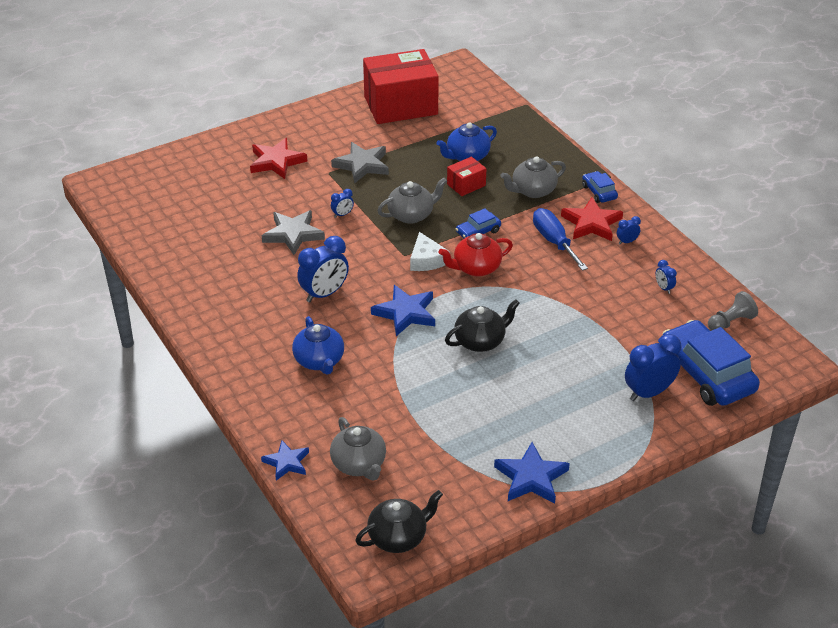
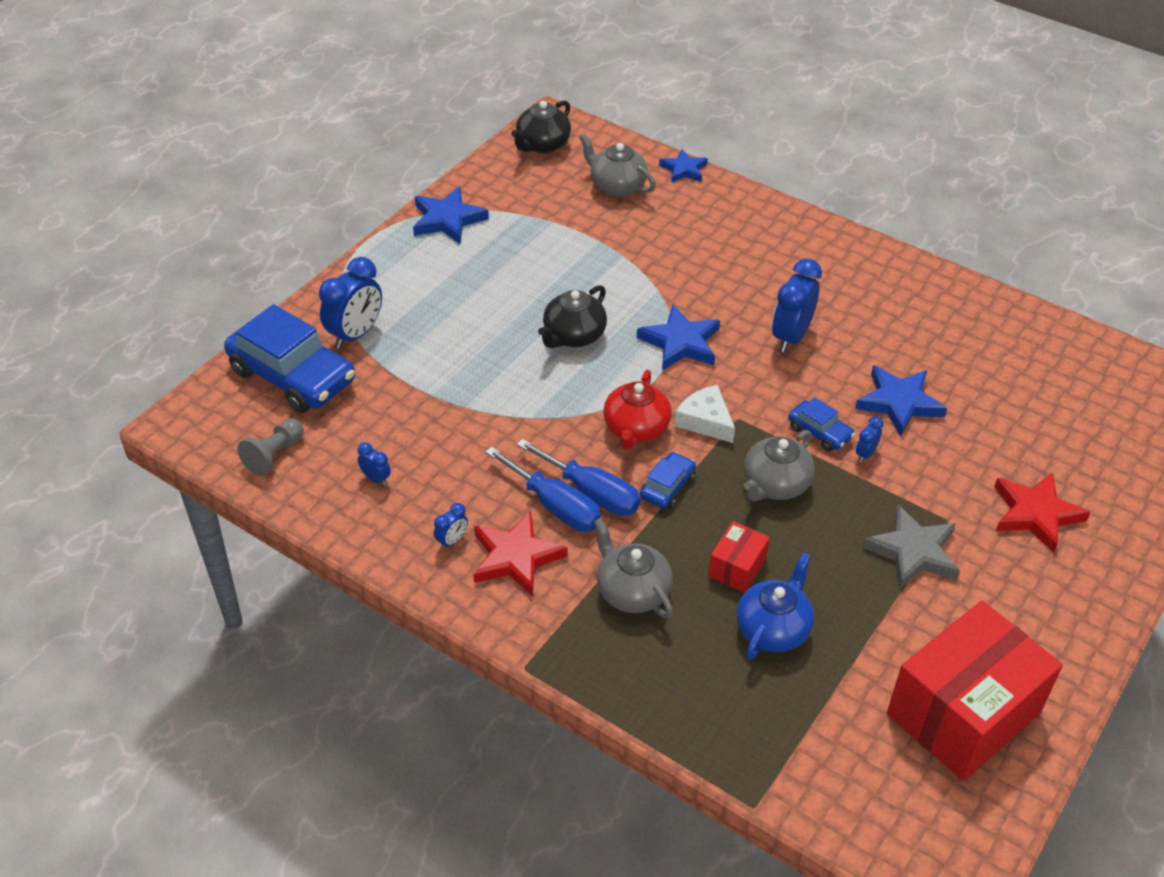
camera: 155 degrees right, 5 degrees up
grey star [262,210,325,255] -> blue star [855,365,947,436]
blue teapot [292,316,344,375] -> none
red teapot [439,233,513,277] -> red teapot turned 150 degrees clockwise [603,370,672,450]
grey teapot [500,156,566,198] -> grey teapot turned 75 degrees counterclockwise [594,518,673,619]
blue car [582,171,618,203] -> blue car moved to [788,397,855,452]
none -> blue screwdriver [517,439,641,516]

